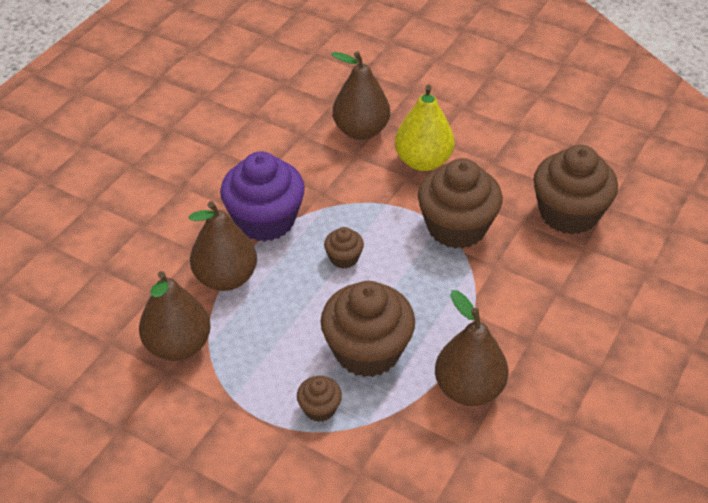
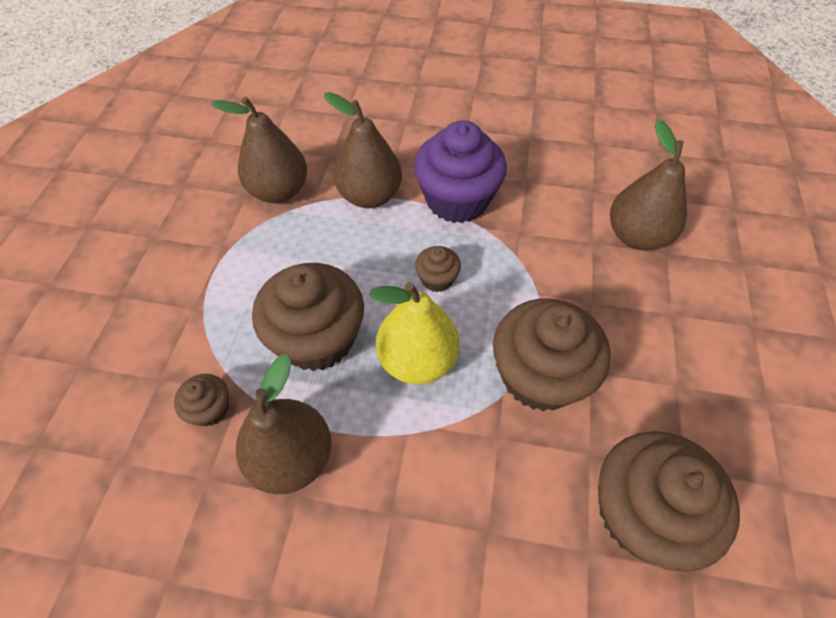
camera: 70 degrees right, 10 degrees up
brown cupcake [297,376,342,422] -> brown cupcake moved to [174,374,229,427]
yellow pear [395,84,454,171] -> yellow pear moved to [368,282,459,385]

